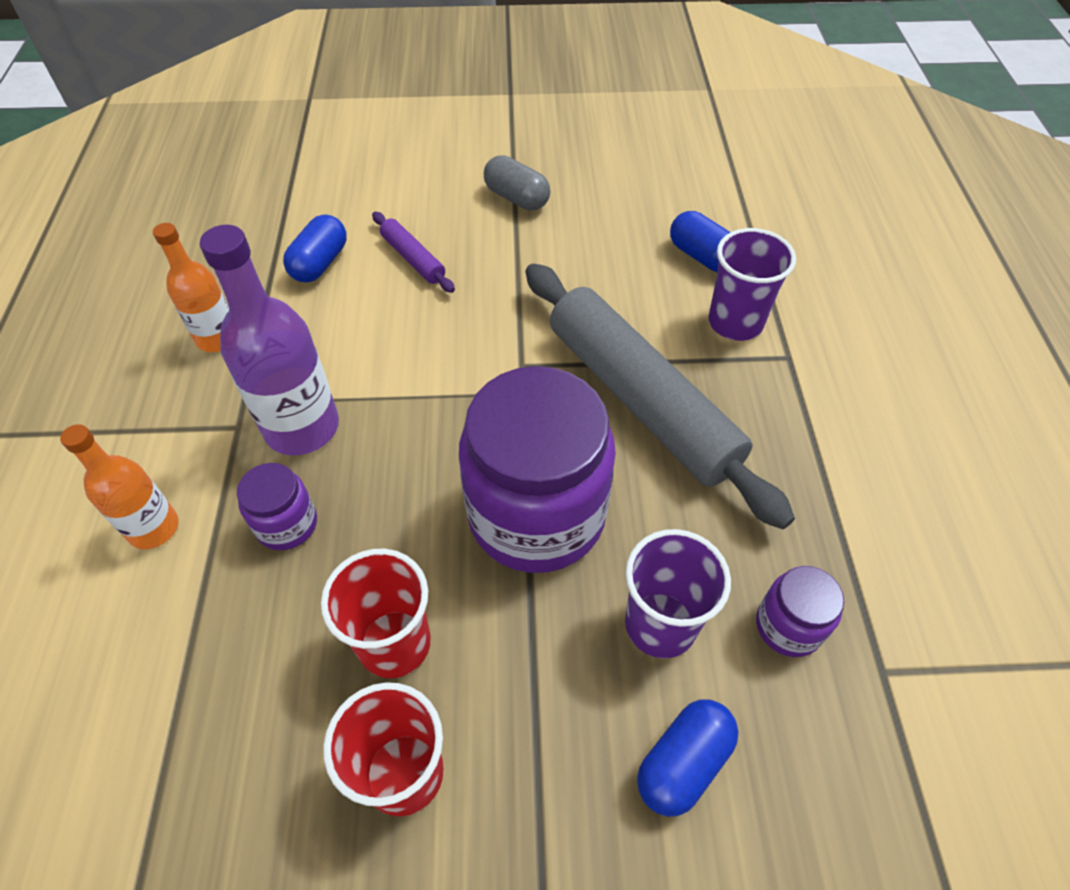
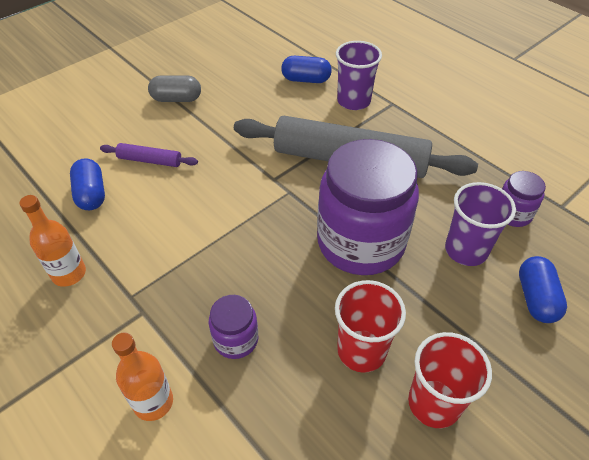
camera: 40 degrees left, 5 degrees down
purple bottle [200,225,339,456] -> none

